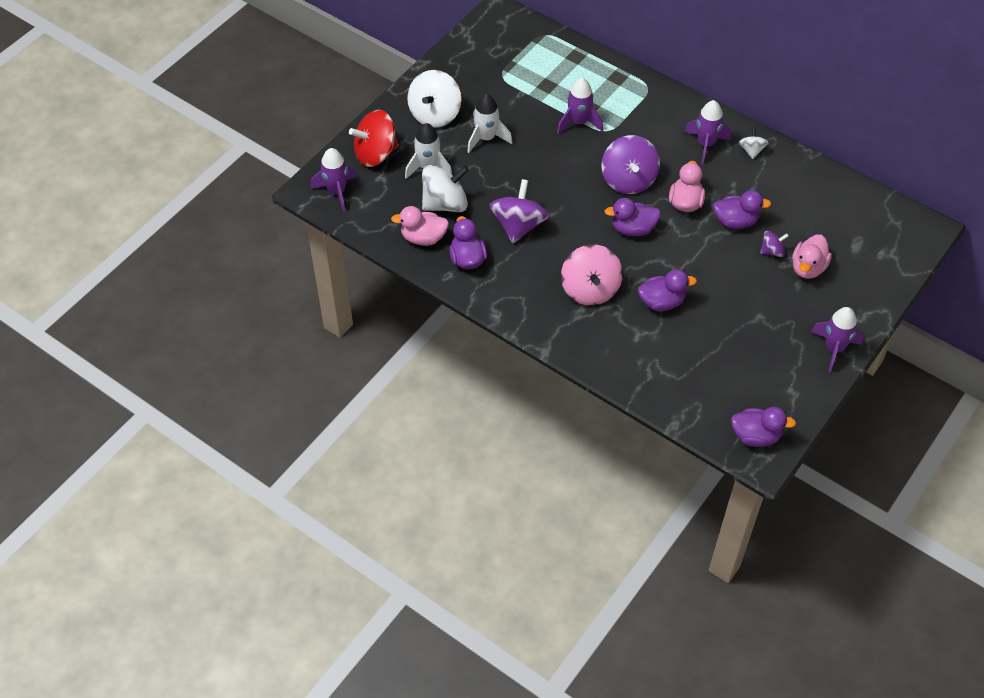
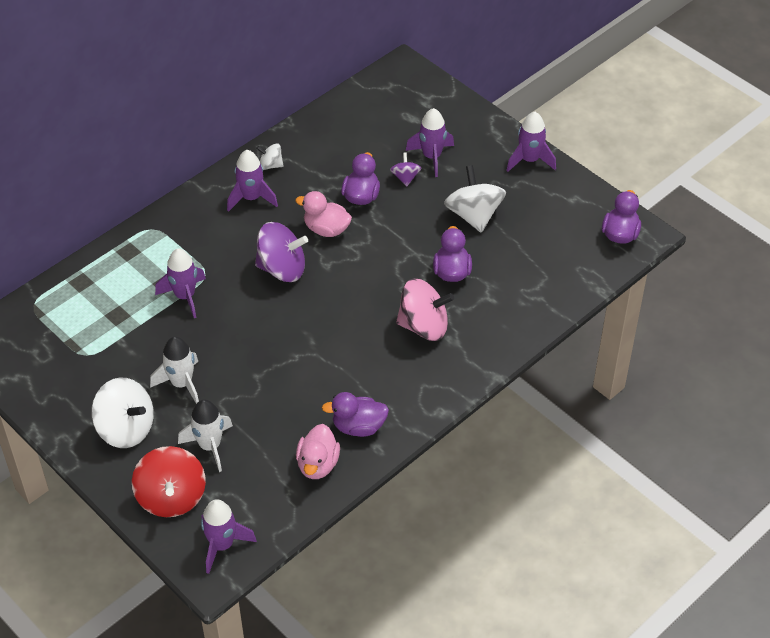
camera: 80 degrees left, 5 degrees down
white spinning top [422,165,469,212] -> white spinning top moved to [444,165,506,232]
purple spinning top [490,179,549,243] -> none
purple duck [604,198,661,236] -> none
pink duck [792,234,832,279] -> purple rocket [406,108,454,177]

